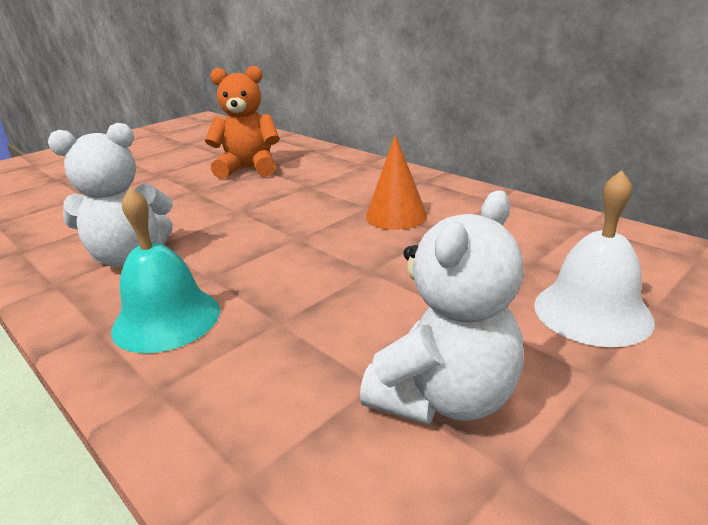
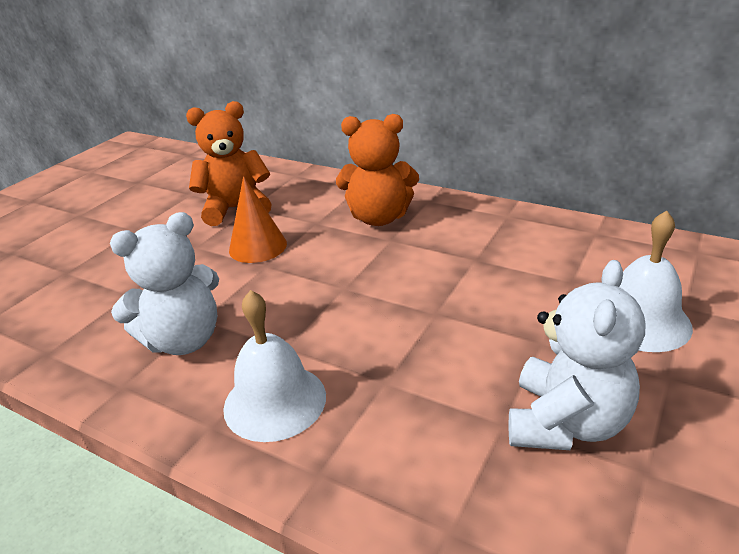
camera: 15 degrees left, 5 degrees up
turquoise bell [111,187,220,353] -> white bell [223,290,326,442]
orange cone [366,134,427,230] -> orange cone moved to [229,176,287,263]
none -> orange teddy bear [336,114,419,226]

